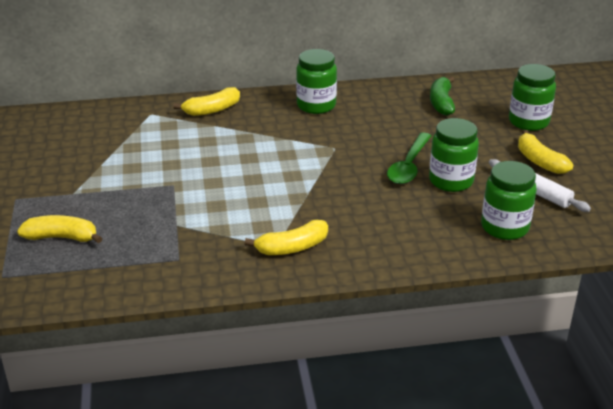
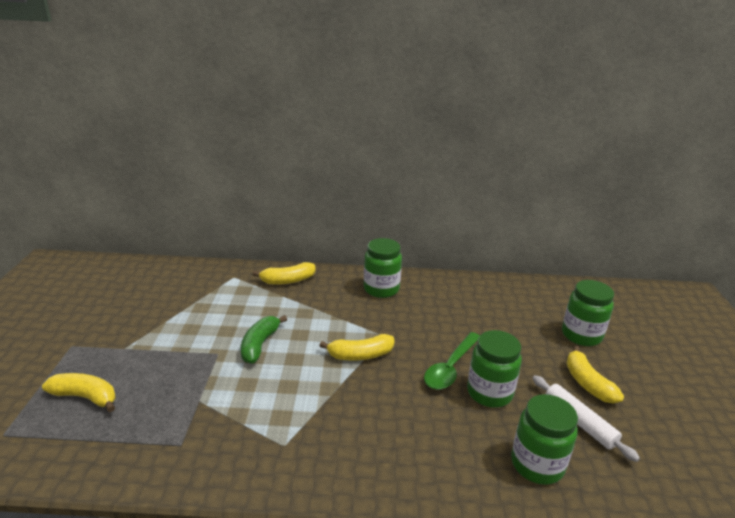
camera: 10 degrees right, 5 degrees down
yellow banana [245,219,328,255] -> yellow banana moved to [319,334,394,361]
green banana [430,77,455,116] -> green banana moved to [241,315,287,364]

